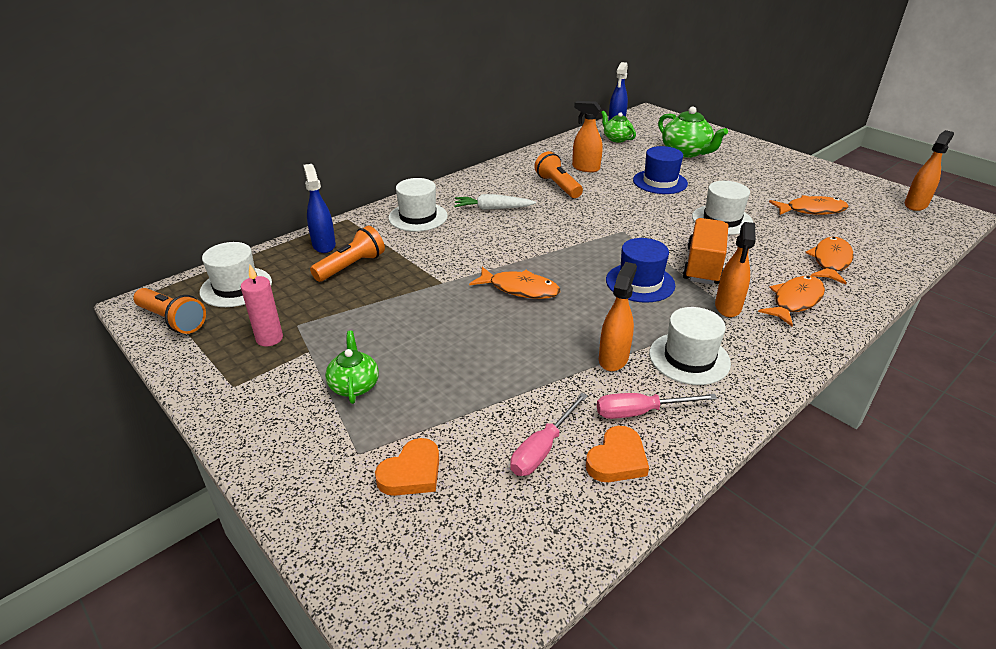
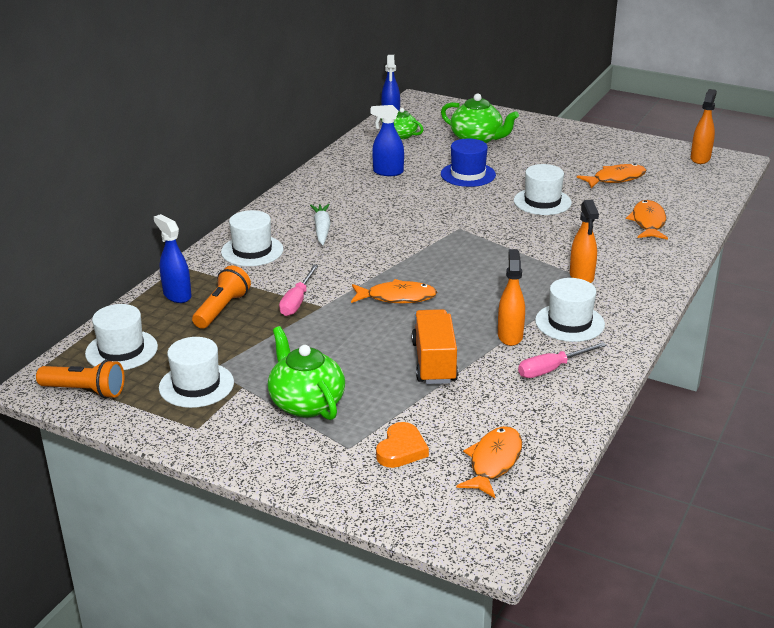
camera: 20 degrees left, 5 degrees down
pink candle [241,265,283,347] -> white hat [159,337,234,408]
green teapot [325,331,379,404] -> green teapot [268,326,345,420], size x1.62
white carrot [454,194,536,210] -> white carrot turned 105 degrees clockwise [310,204,331,245]
pink screwdriver [510,393,588,476] -> pink screwdriver moved to [279,265,318,316]
orange flashlight [534,151,583,198] -> none
orange spray bottle [572,101,603,172] -> blue spray bottle [370,105,404,176]
orange heart [586,426,649,482] -> none
blue hat [606,238,675,303] -> none
orange truck [683,218,728,285] -> orange truck moved to [412,309,458,384]
orange fish [758,276,825,326] -> orange fish moved to [456,426,522,498]

